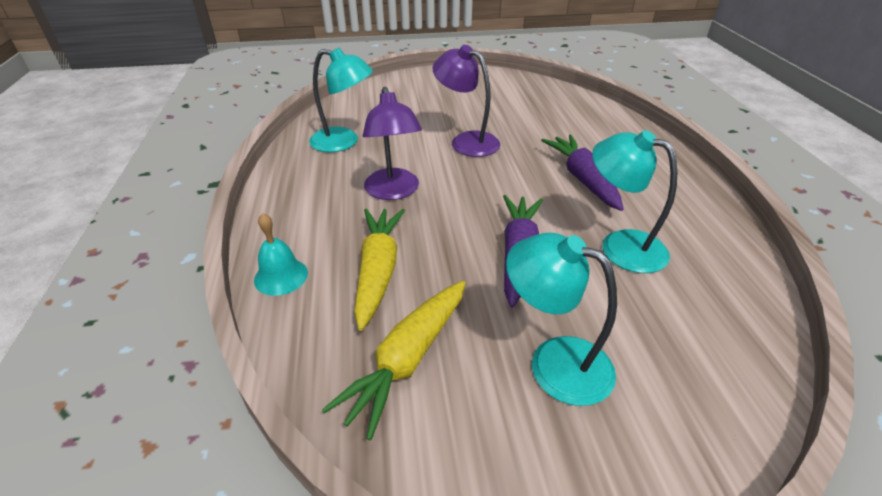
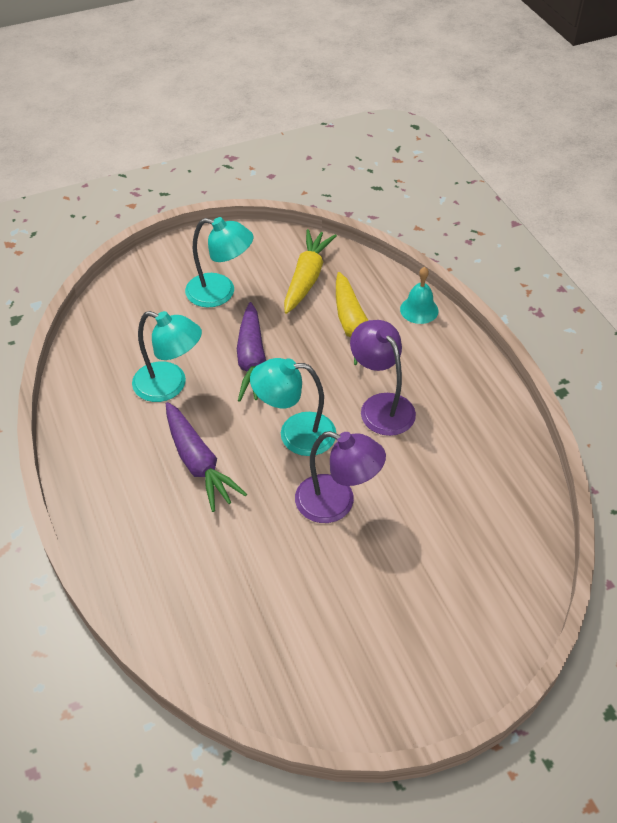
camera: 165 degrees right, 10 degrees up
turquoise lamp [309,48,373,152] -> turquoise lamp moved to [250,358,336,456]

